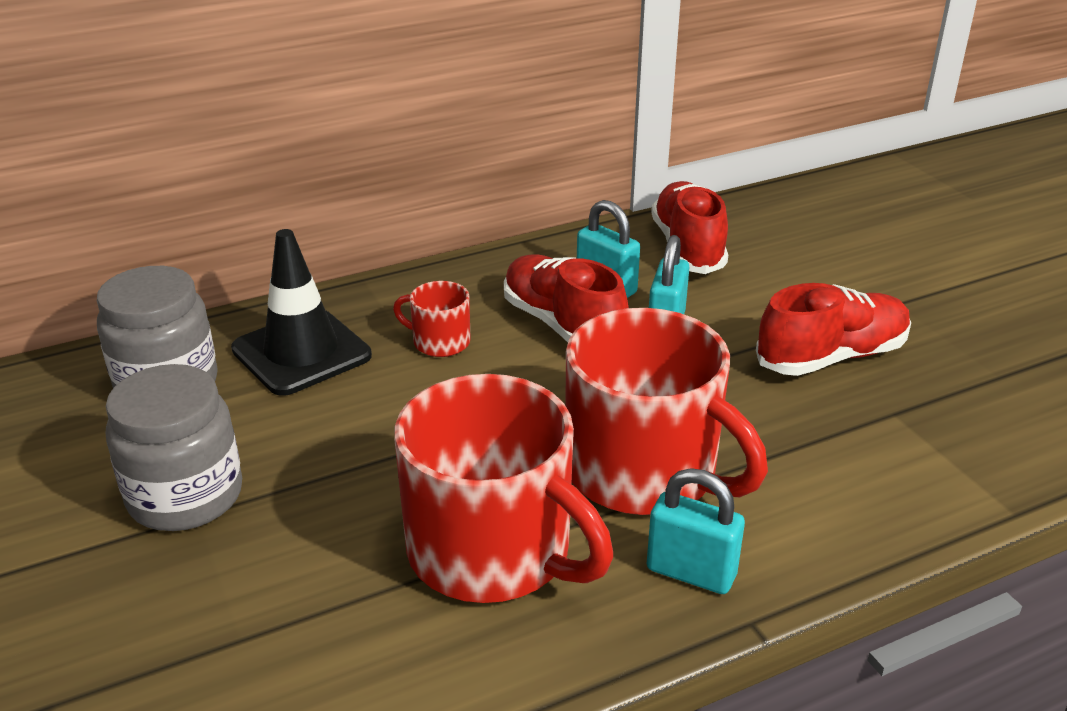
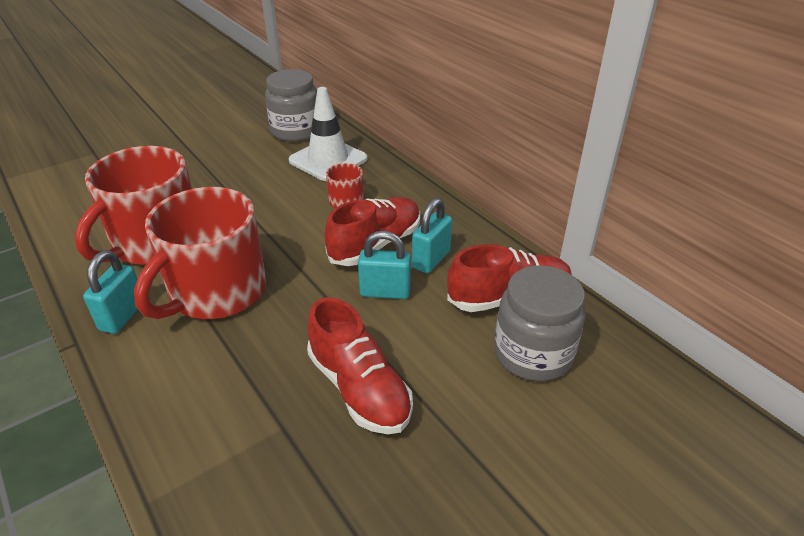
camera: 80 degrees right, 5 degrees up
grey jar [106,364,242,531] -> grey jar moved to [494,265,586,381]
black traffic cone [231,229,372,396] -> white traffic cone [289,87,368,181]

